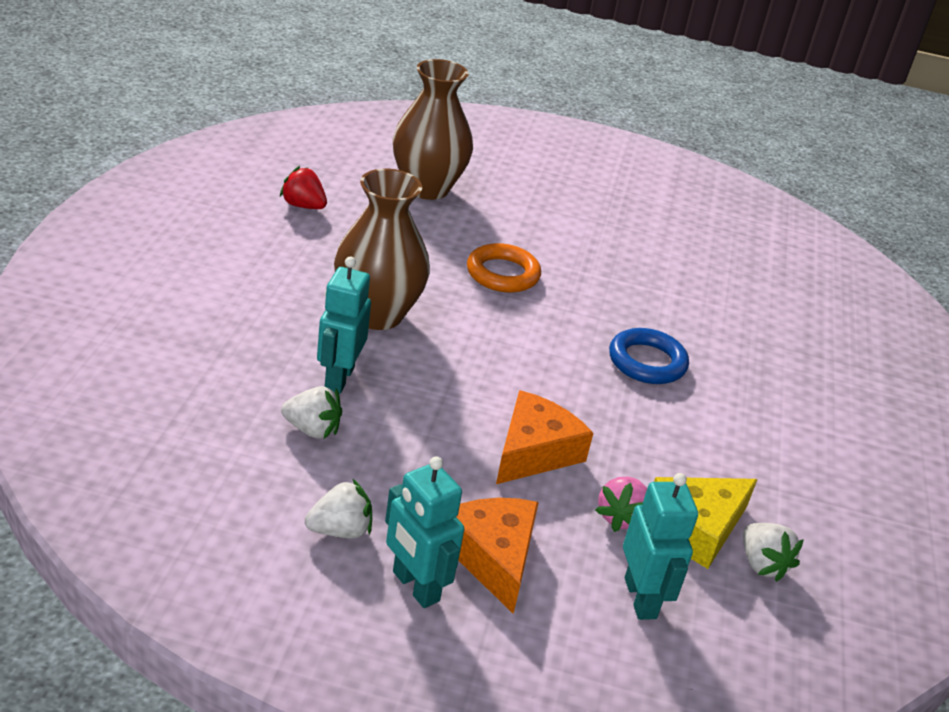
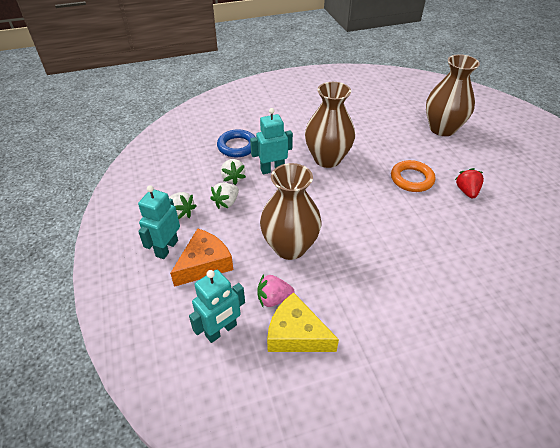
camera: 65 degrees right, 10 degrees up
red strawberry [280,166,327,209] -> red strawberry moved to [455,168,484,199]
orange cheese [496,390,593,484] -> brown vase [260,163,321,260]
blue ring [609,328,689,384] -> blue ring moved to [217,129,255,157]
white strawberry [743,523,804,582] -> white strawberry moved to [210,183,239,209]

